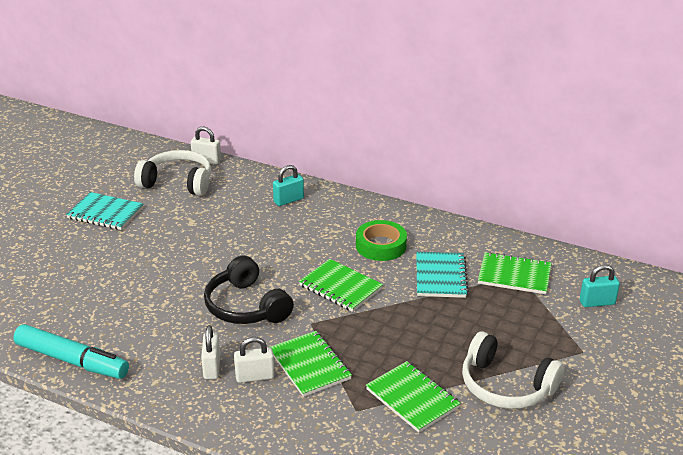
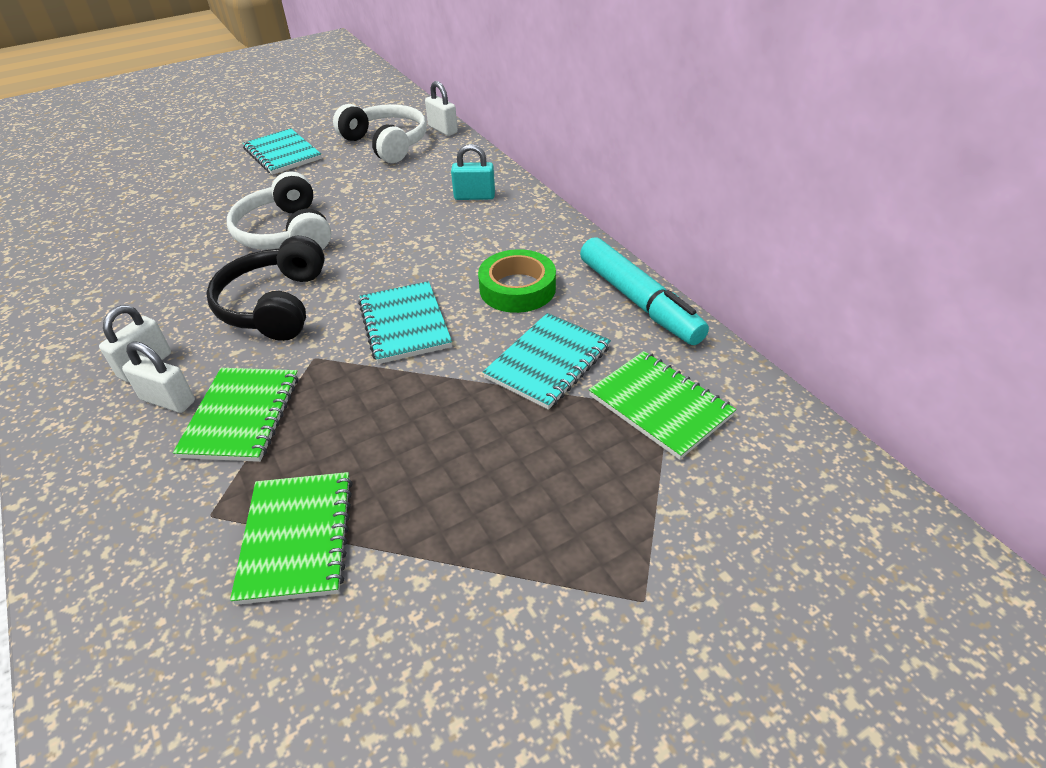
camera: 35 degrees right, 10 degrees up
turquoise marker [13,324,129,379] -> turquoise marker moved to [580,237,709,345]
green notebook [299,259,383,312] -> turquoise notebook [358,281,452,364]
white headphones [462,332,564,409] -> white headphones moved to [227,171,331,250]
turquoise padlock [580,265,620,307] -> none

